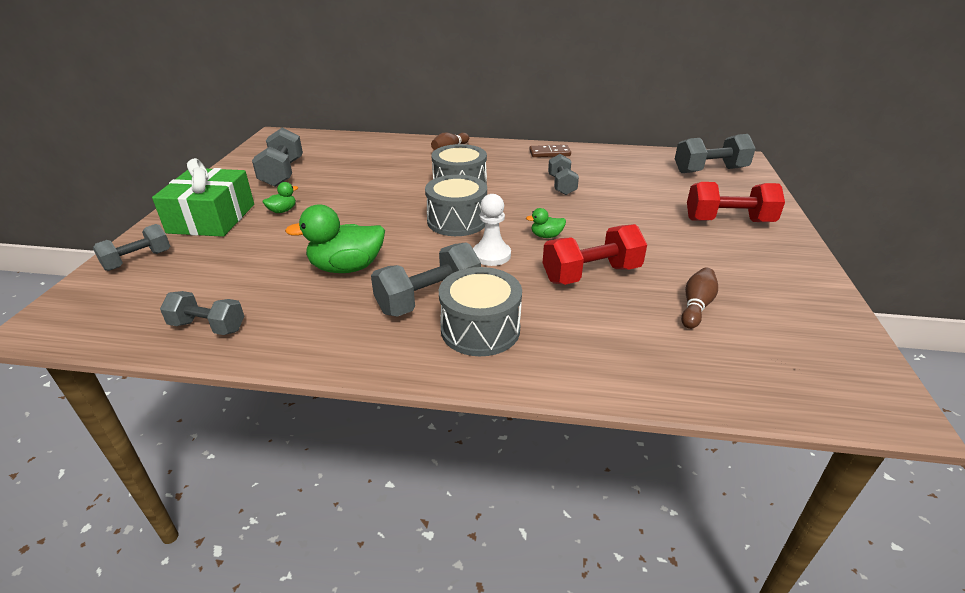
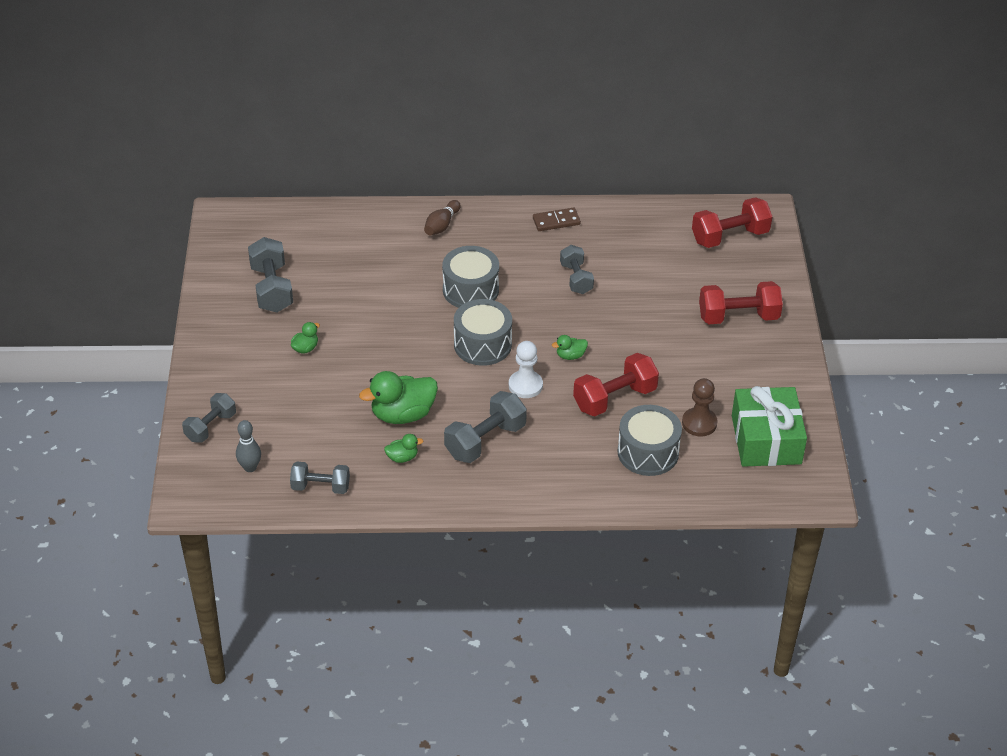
camera: 10 degrees left, 10 degrees up
green gift [152,158,254,237] -> green gift moved to [732,386,807,467]
grey drum [439,267,522,356] -> grey drum moved to [617,405,682,476]
grey dumbbell [675,134,756,173] -> red dumbbell [692,197,772,248]
brown bowling pin [681,268,718,329] -> brown pawn [682,378,718,436]
none -> grey bowling pin [236,420,261,472]
none -> green duck [384,434,424,463]

